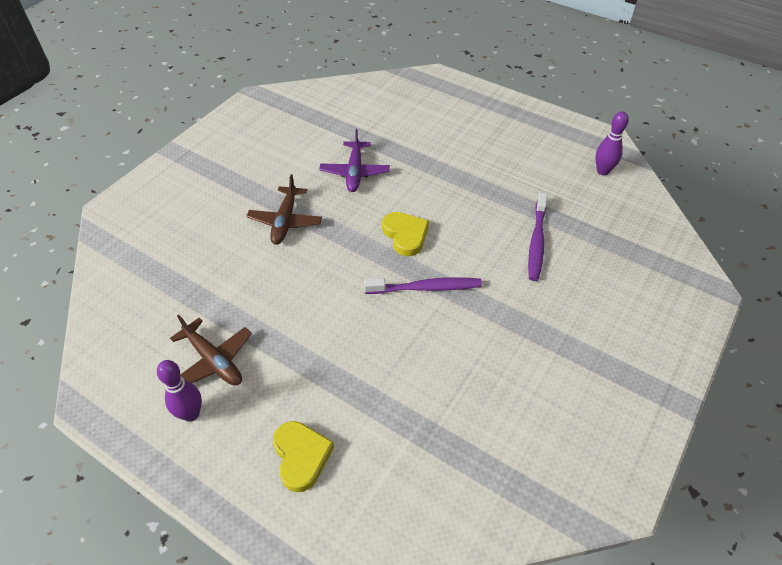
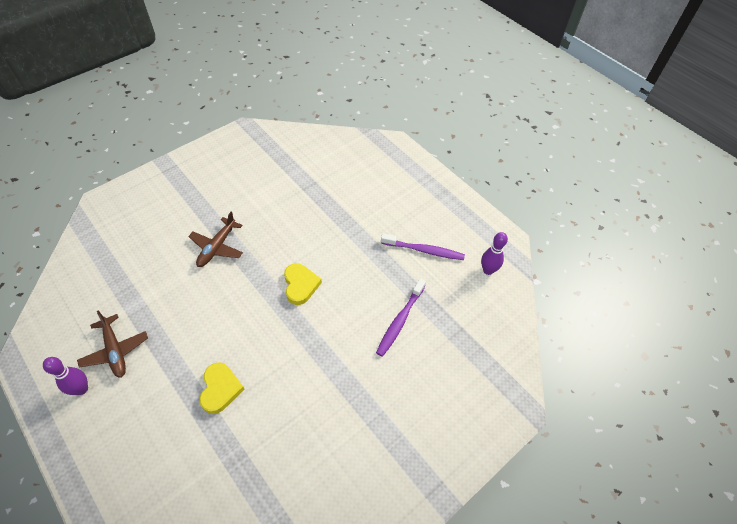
camera: 15 degrees right, 5 degrees up
yellow heart [273,421,334,492] -> yellow heart moved to [199,362,245,414]
purple plane [319,129,390,192] -> none
purple toothbrush [364,277,482,294] -> purple toothbrush moved to [381,234,465,260]

